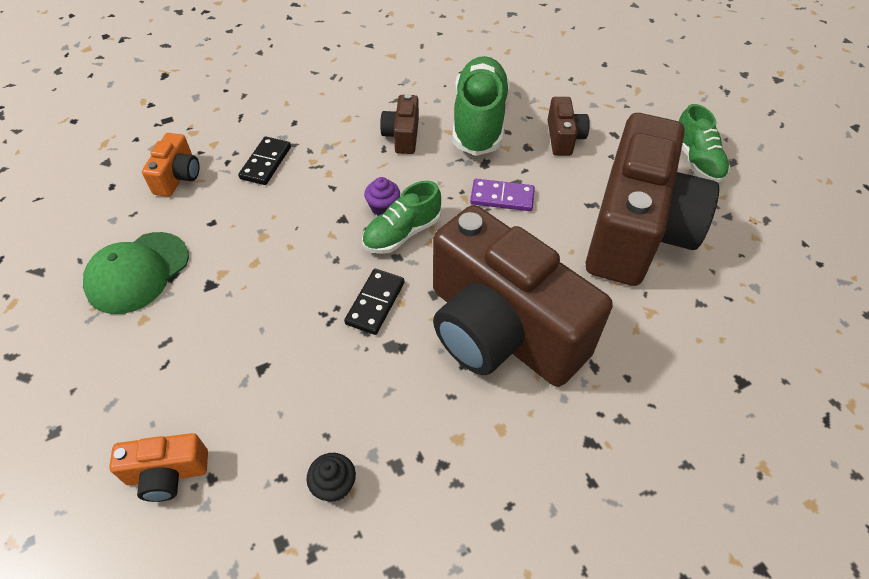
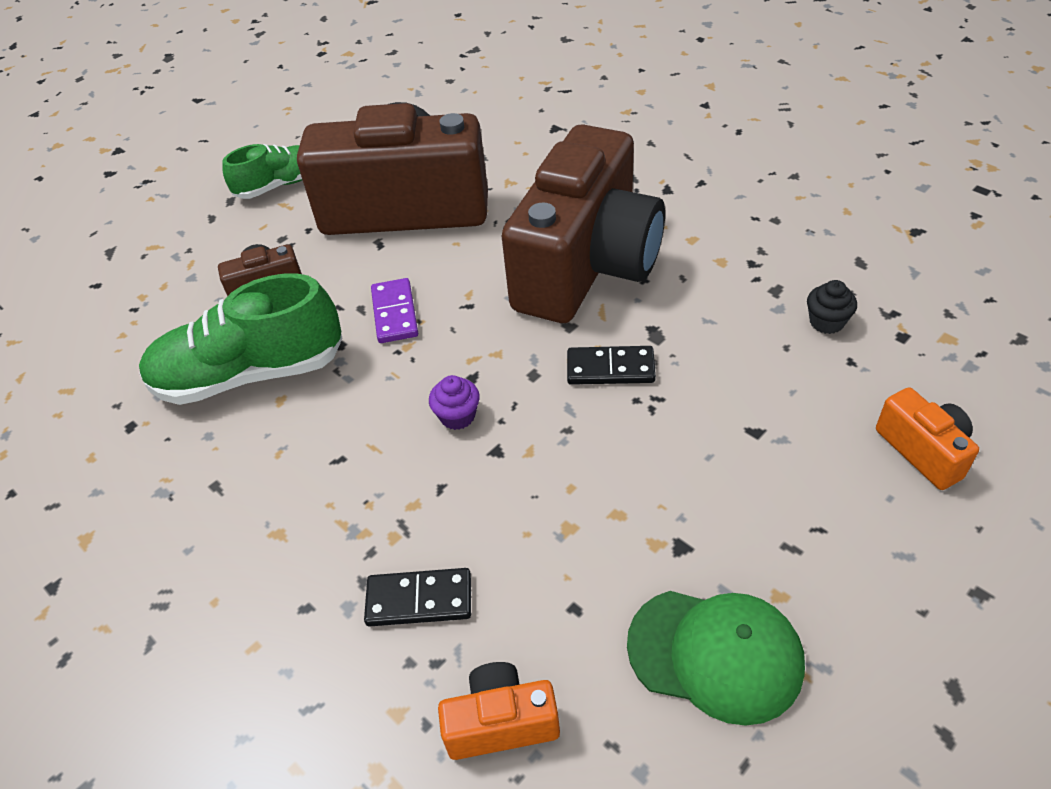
camera: 105 degrees left, 5 degrees down
green shoe [362,181,441,254] -> none
brown camera [380,94,419,154] -> none

